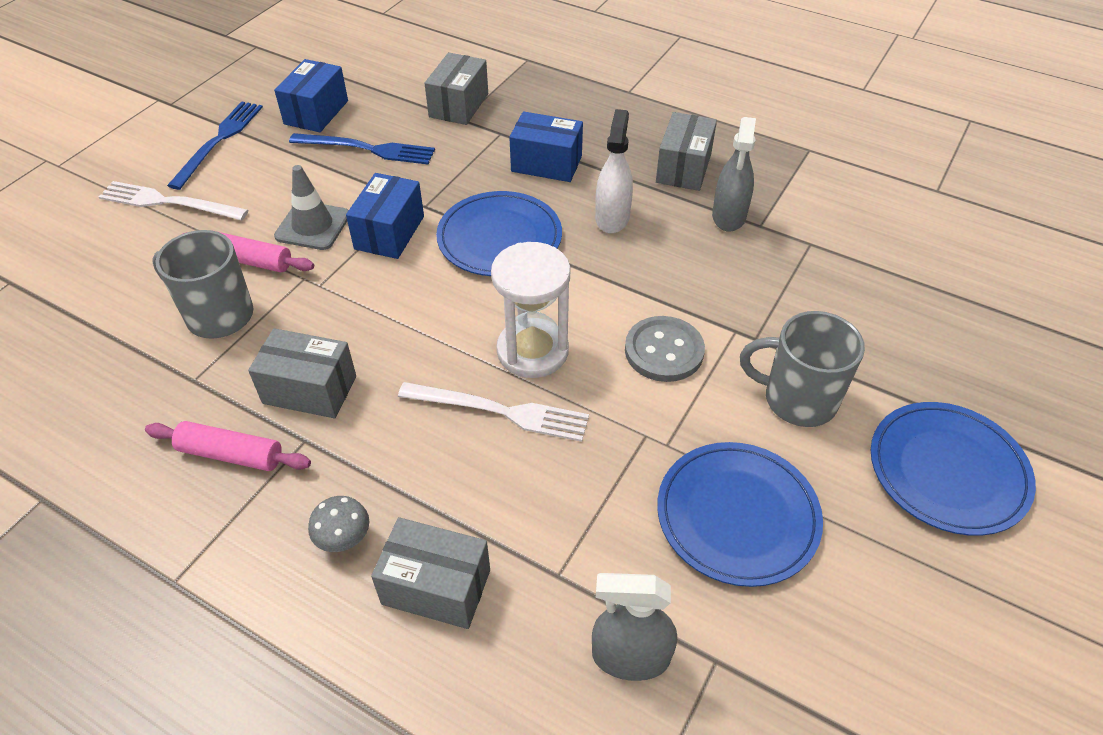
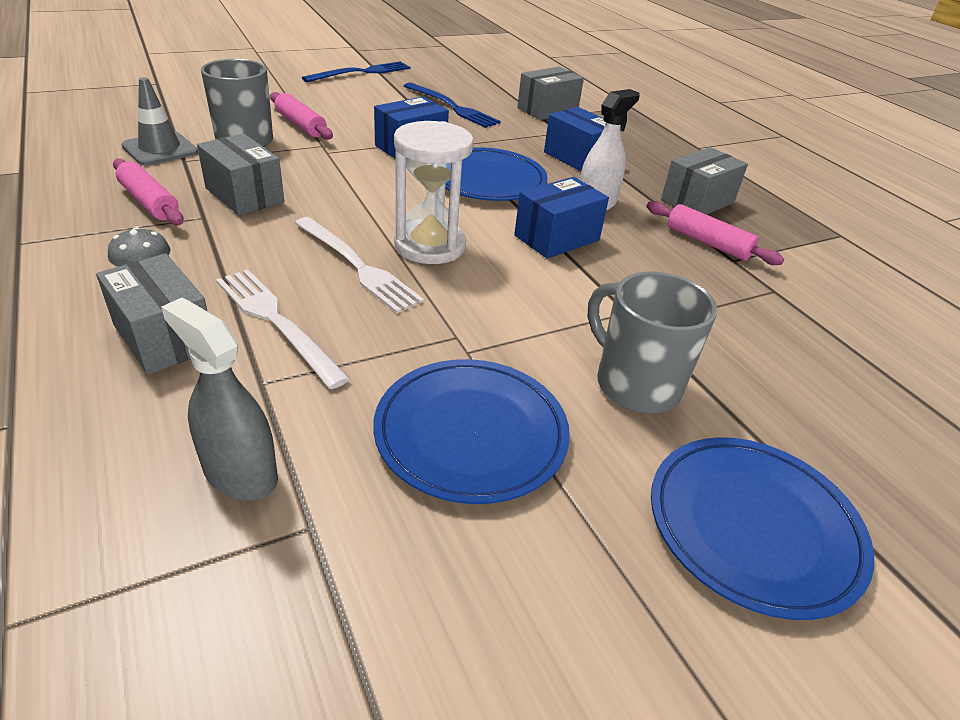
camera: 30 degrees right, 10 degrees down
white fork [99,181,248,221] -> white fork moved to [216,269,350,389]
blue box [274,59,348,132] -> blue box moved to [514,177,609,259]
grey traffic cone [274,165,349,250] -> grey traffic cone moved to [121,77,198,165]
grey button [625,316,705,382] -> none
grey spray bottle [712,117,756,232] -> pink rolling pin [646,201,784,265]

